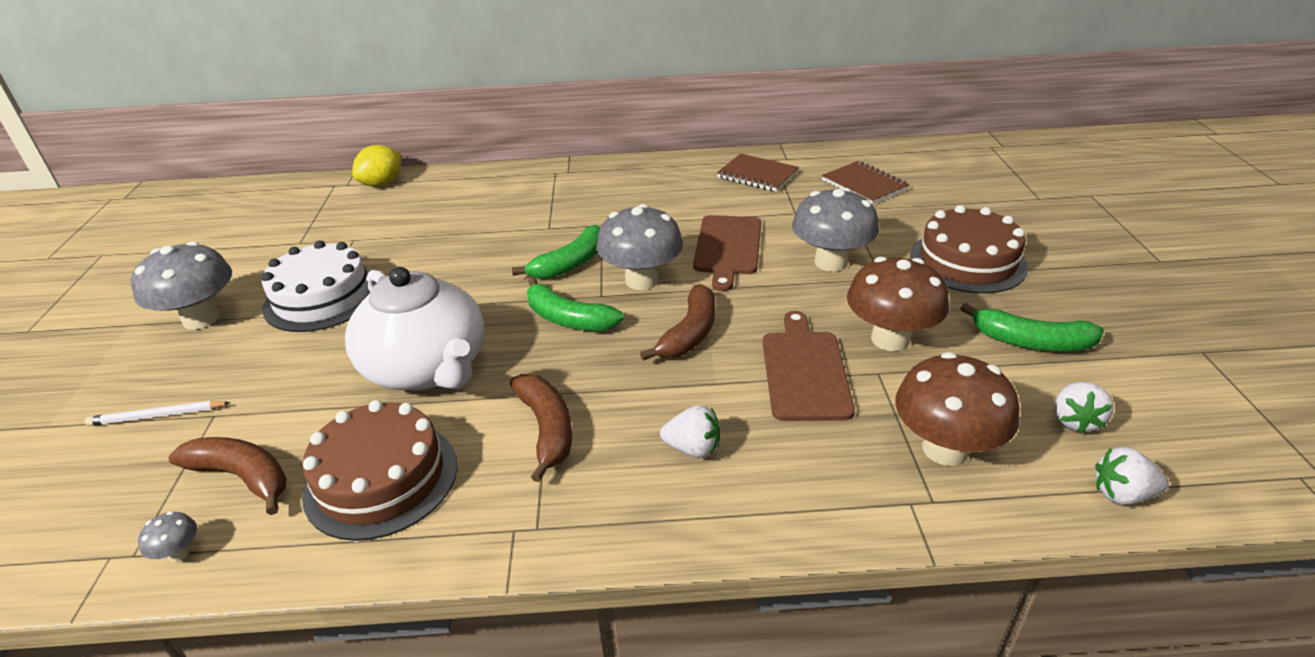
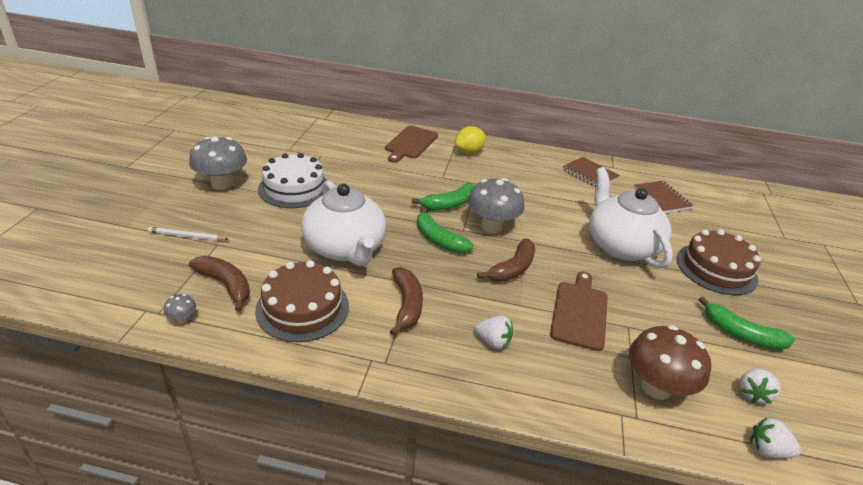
camera: 10 degrees right, 0 degrees up
yellow lemon [352,145,401,187] -> yellow lemon moved to [455,126,486,154]
brown cutting board [693,215,761,291] -> brown cutting board moved to [385,126,438,163]
grey mushroom [792,188,879,272] -> white teapot [589,167,673,268]
brown mushroom [847,257,949,351] -> none

